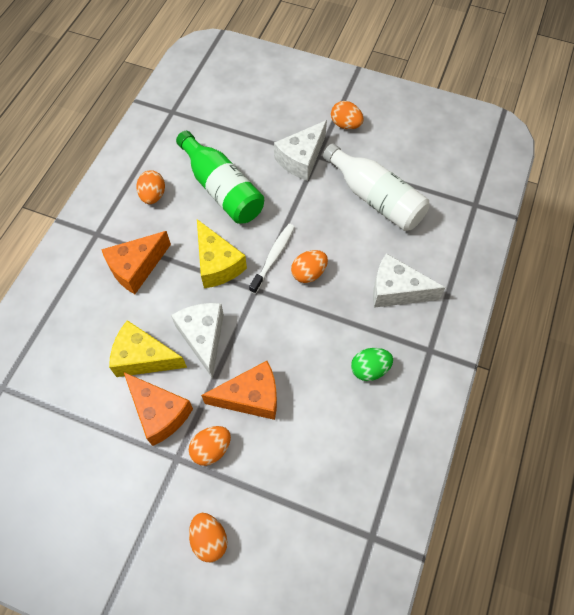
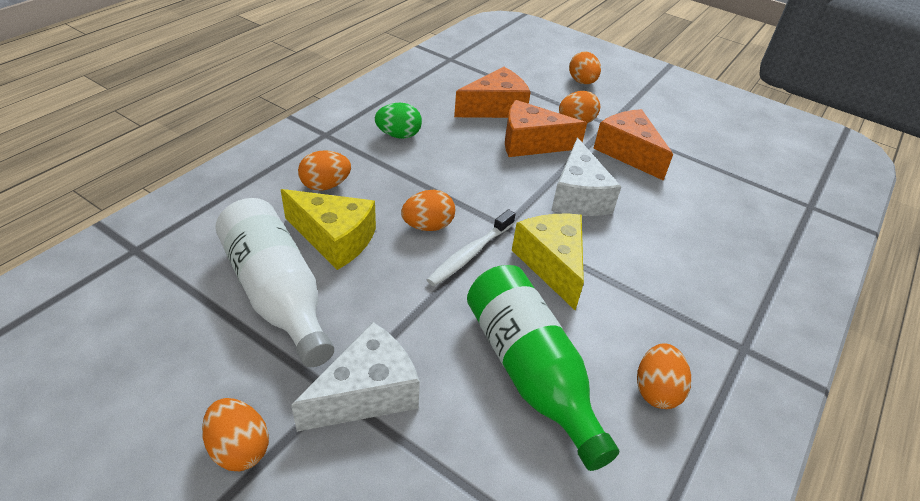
camera: 170 degrees left, 20 degrees down
orange cheese [101,231,171,294] -> orange cheese moved to [454,67,531,118]
yellow cheese [109,320,187,377] -> yellow cheese moved to [281,189,376,270]
white cheese [373,253,446,308] -> orange egg [298,151,351,191]

